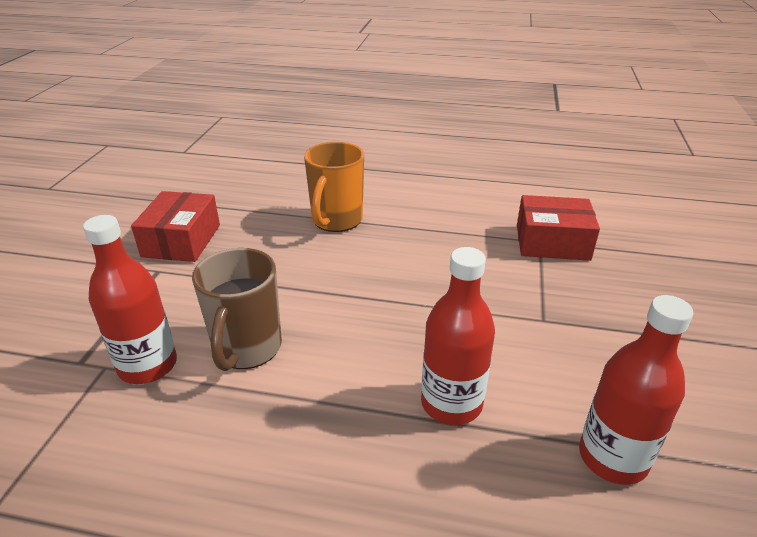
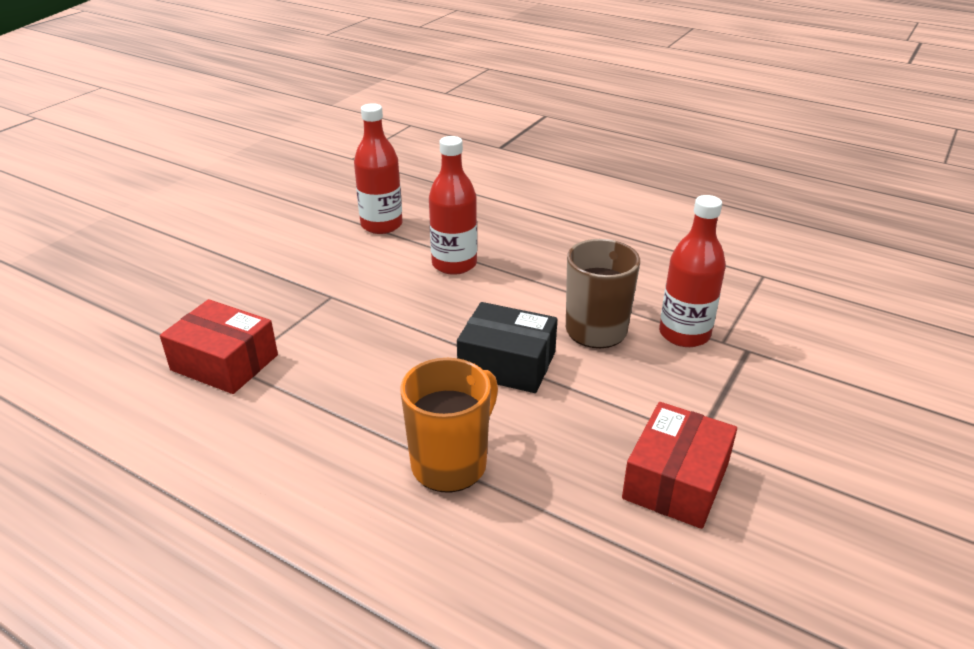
camera: 160 degrees left, 0 degrees up
none -> black box [457,302,557,393]

